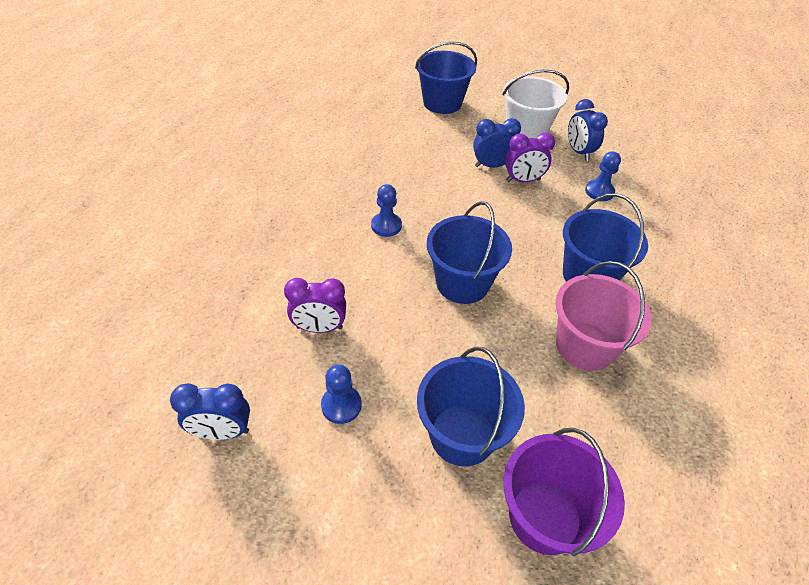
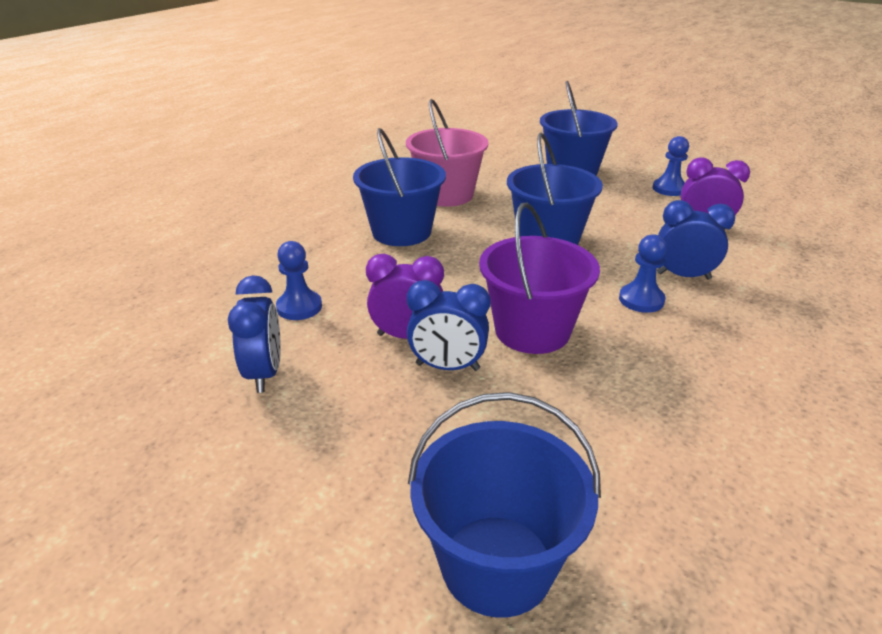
camera: 165 degrees left, 15 degrees down
blue clock [170,383,250,440] -> blue clock moved to [657,200,735,280]
white bucket [503,69,569,139] -> none
purple bucket [503,428,625,556] -> purple bucket moved to [479,203,600,354]

